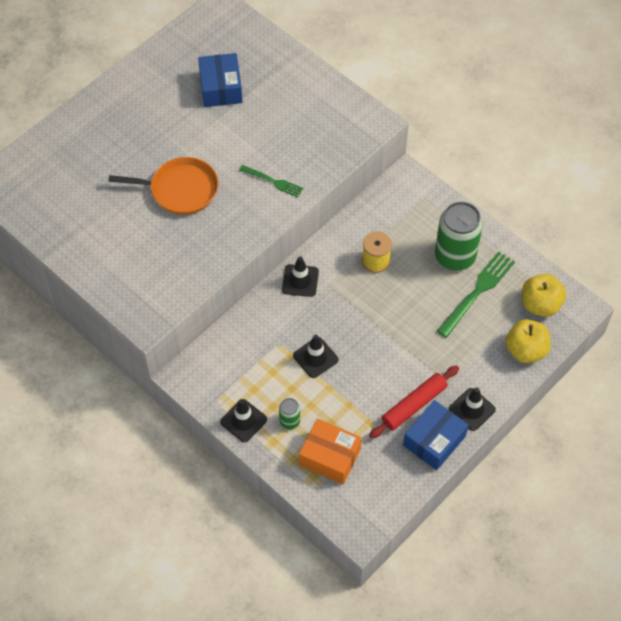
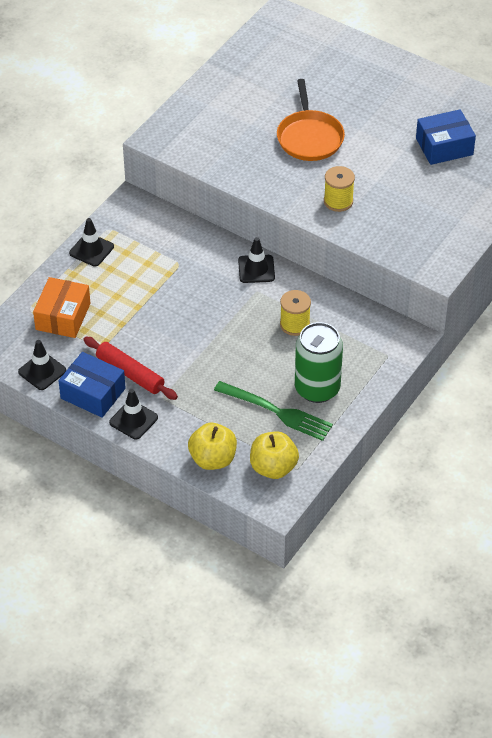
camera: 80 degrees right, 10 degrees down
green fork [239,165,303,197] -> yellow spool [324,166,355,212]
green can [279,398,300,429] -> none
black traffic cone [293,335,338,378] -> black traffic cone moved to [18,340,66,390]

